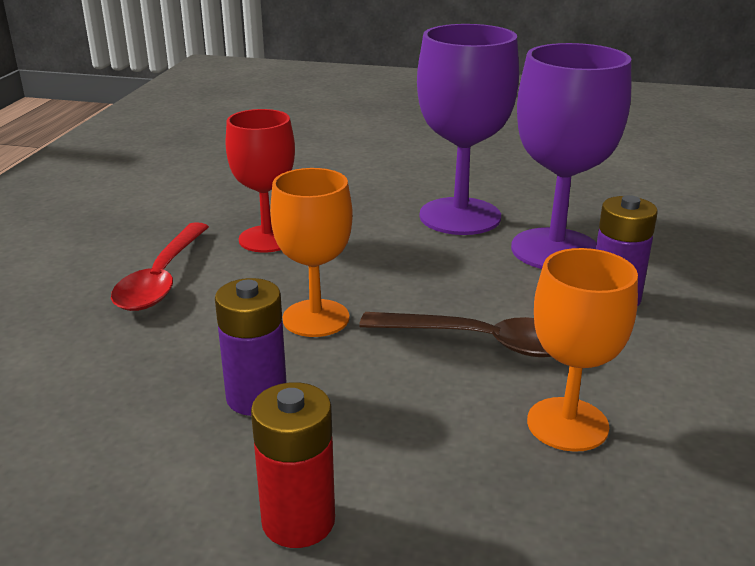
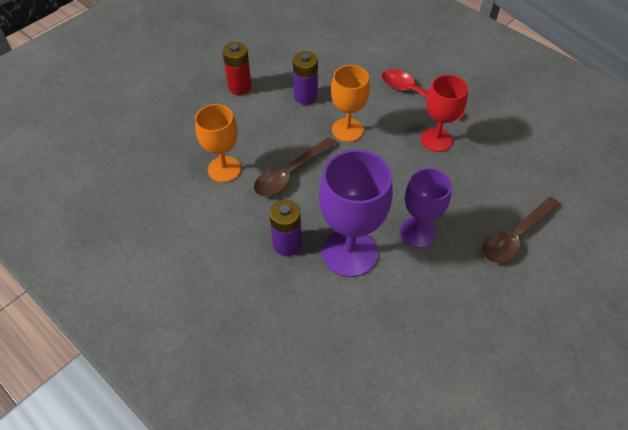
camera: 120 degrees right, 25 degrees up
purple goblet [417,24,519,235] -> purple goblet [400,168,452,248], size x0.66
none -> brown spoon [482,197,560,263]

